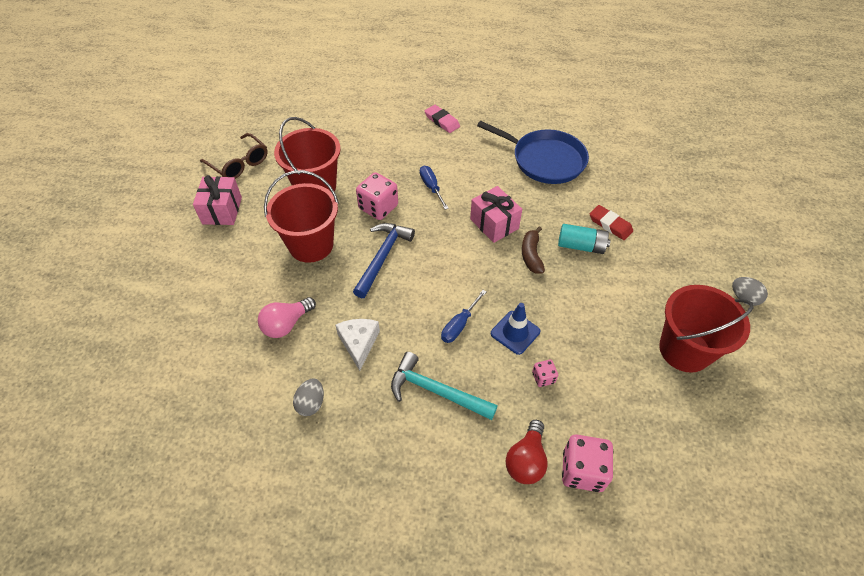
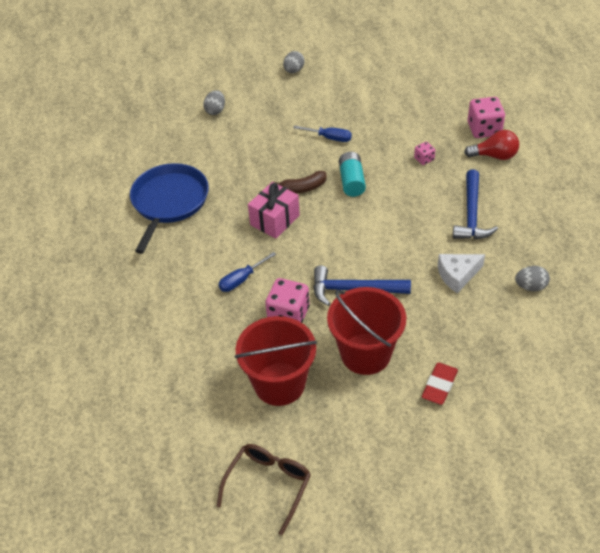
camera: 105 degrees left, 5 degrees down
pink gift [193,175,242,225] -> none
pink light bulb [258,297,316,338] -> none
turquoise hammer [391,352,498,420] -> blue hammer [453,169,498,239]
pink eraser [425,105,460,133] -> none
blue screwdriver [441,290,487,343] -> blue screwdriver moved to [293,125,352,142]
blue traffic cone [491,303,540,355] -> none
turquoise battery [558,224,611,254] -> turquoise battery moved to [339,152,366,197]
red eraser [590,205,633,240] -> red eraser moved to [422,363,458,405]
red bucket [659,285,754,373] -> none
none -> grey egg [203,90,225,115]

